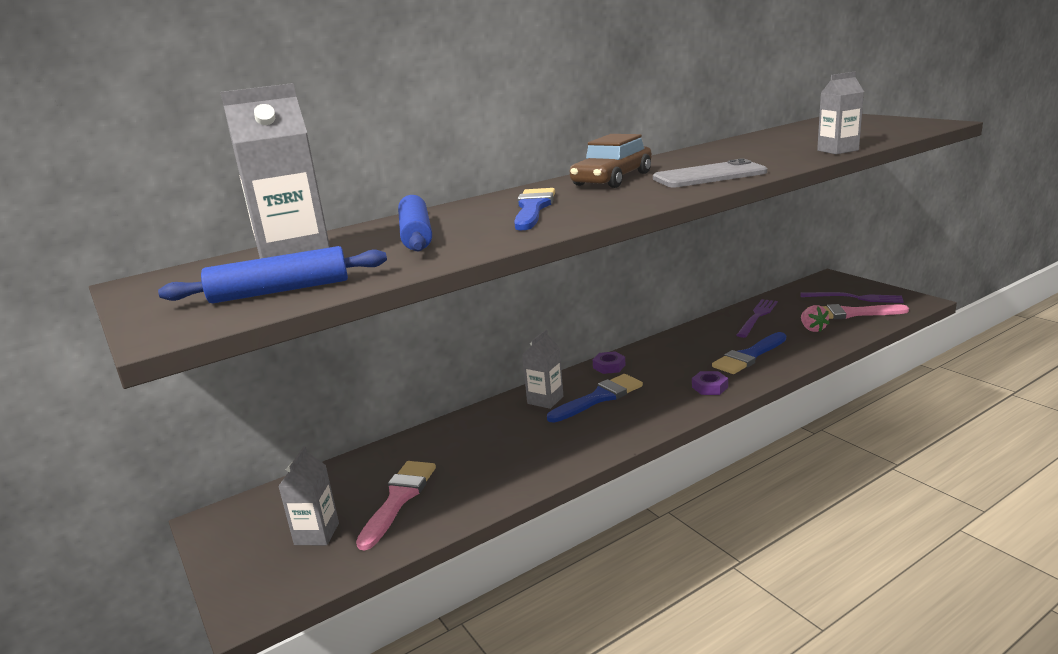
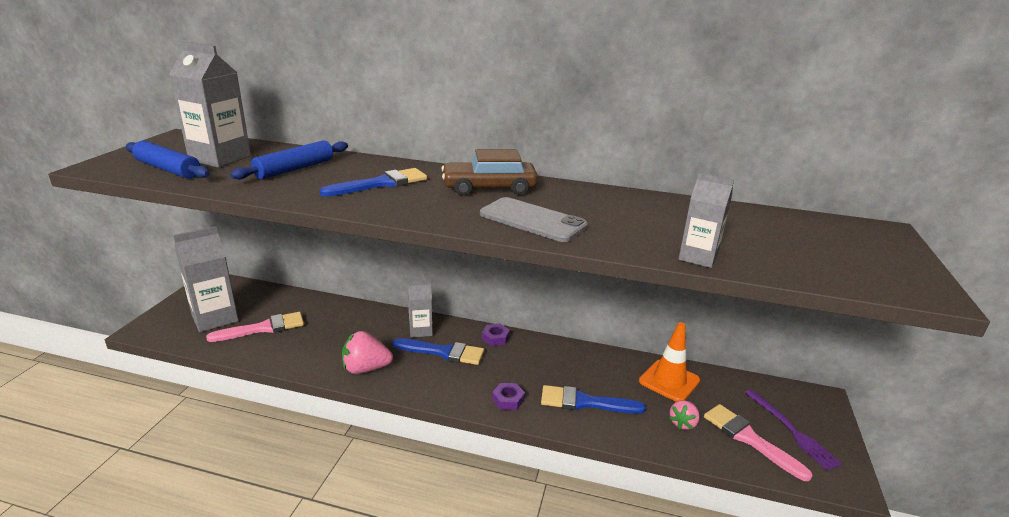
camera: 45 degrees right, 5 degrees up
grey carton [278,446,339,545] -> grey carton [173,226,239,332], size x1.70
purple fork [737,299,778,338] -> orange traffic cone [639,322,700,402]
none -> pink strawberry [342,331,393,374]

